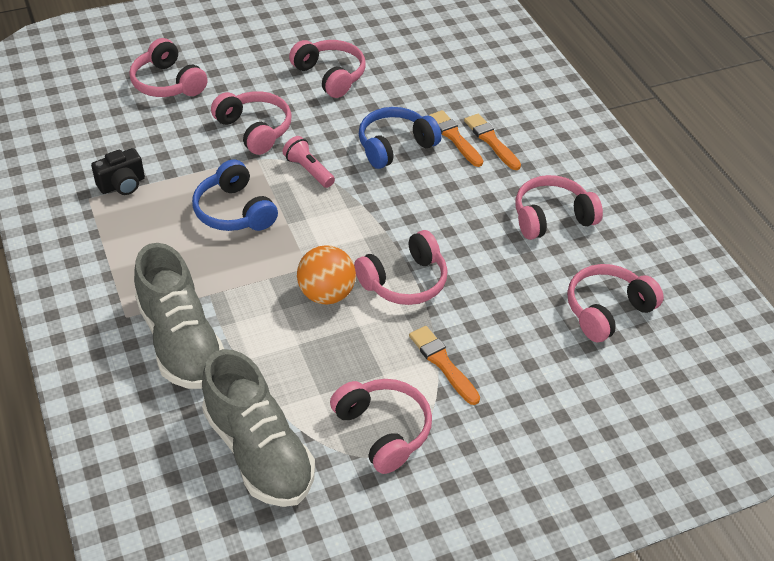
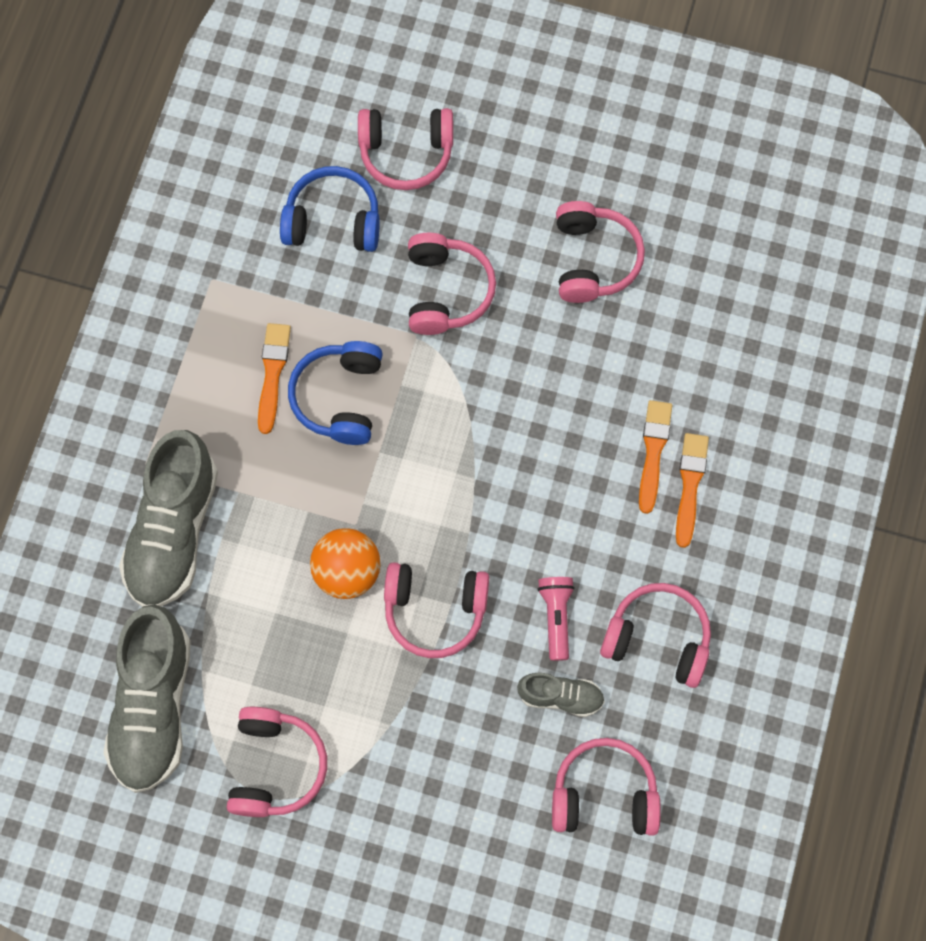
camera: 40 degrees right, 25 degrees up
black camera [91,148,145,195] -> none
pink headphones [129,38,208,97] -> pink headphones turned 90 degrees counterclockwise [358,108,453,190]
pink flashlight [283,136,335,188] -> pink flashlight moved to [537,577,575,661]
blue headphones [359,107,442,169] -> blue headphones moved to [280,166,380,252]
orange brush [409,326,480,405] -> orange brush moved to [258,323,291,434]
none -> grey shoe [517,673,605,717]

